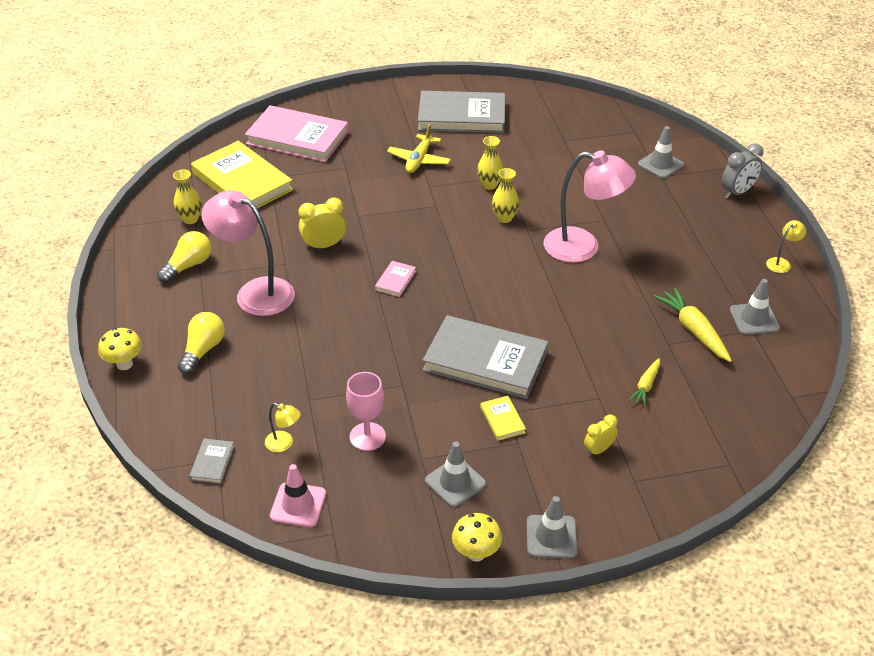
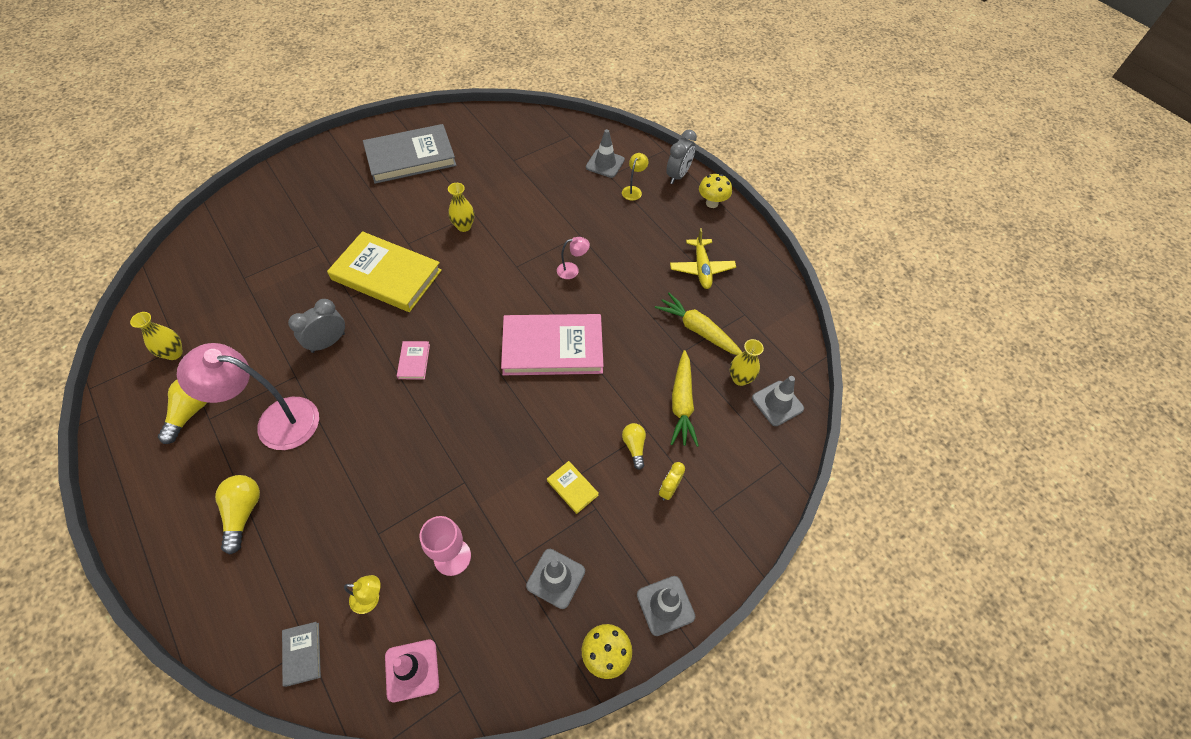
camera: 25 degrees left, 15 degrees up
yellow mushroom [98,328,142,370] -> yellow mushroom moved to [699,174,732,208]
yellow book [191,141,293,209] -> yellow book moved to [327,231,442,312]
pink book [245,105,348,162] -> pink book moved to [501,314,604,375]
yellow clock [298,197,346,250] -> grey clock [288,299,345,353]
yellow plane [387,124,451,173] -> yellow plane moved to [670,228,736,289]
grey book [422,315,548,399] -> none
yellow vase [492,168,519,223] -> yellow vase moved to [730,339,764,386]
pink lamp [543,150,636,263] -> pink lamp [557,237,590,279], size x0.43
yellow carrot [629,358,660,406] -> yellow carrot [671,350,699,447], size x1.69
grey traffic cone [730,279,780,335] -> grey traffic cone moved to [752,376,804,426]
yellow lamp [766,220,806,273] -> yellow lamp moved to [622,153,648,201]
none -> yellow light bulb [622,423,646,470]

